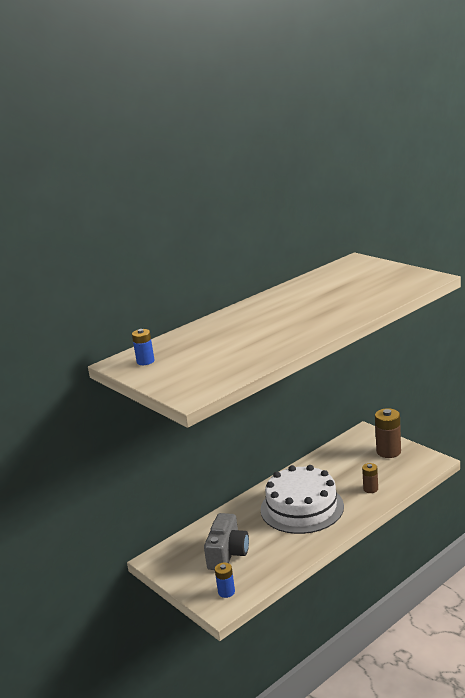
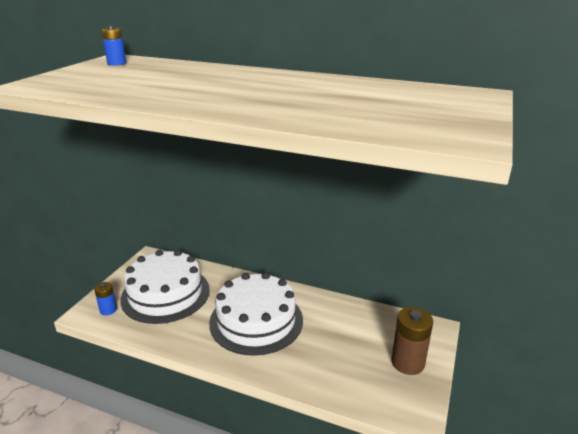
camera: 60 degrees right, 5 degrees up
grey camera [204,513,249,570] -> white cake [120,250,210,324]
brown battery [362,463,378,493] -> none

